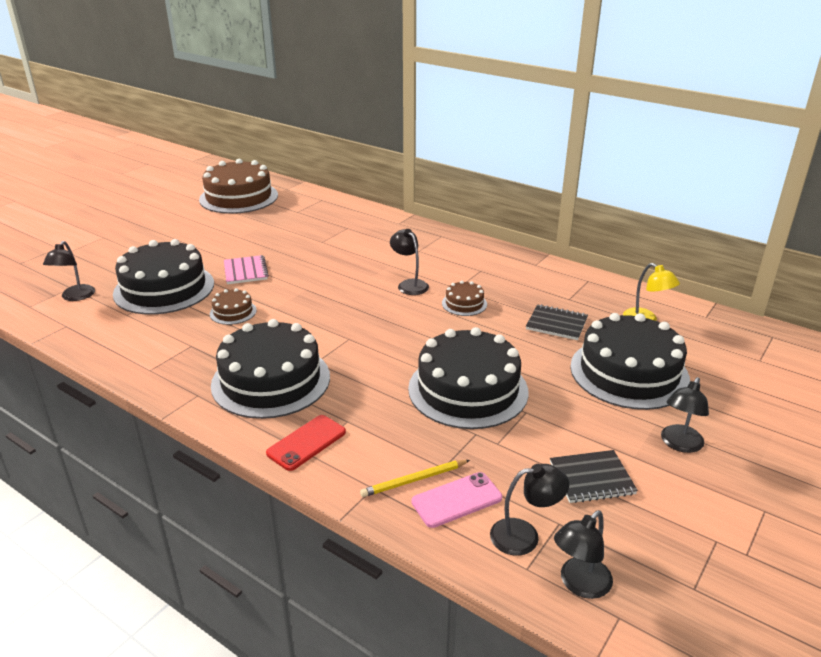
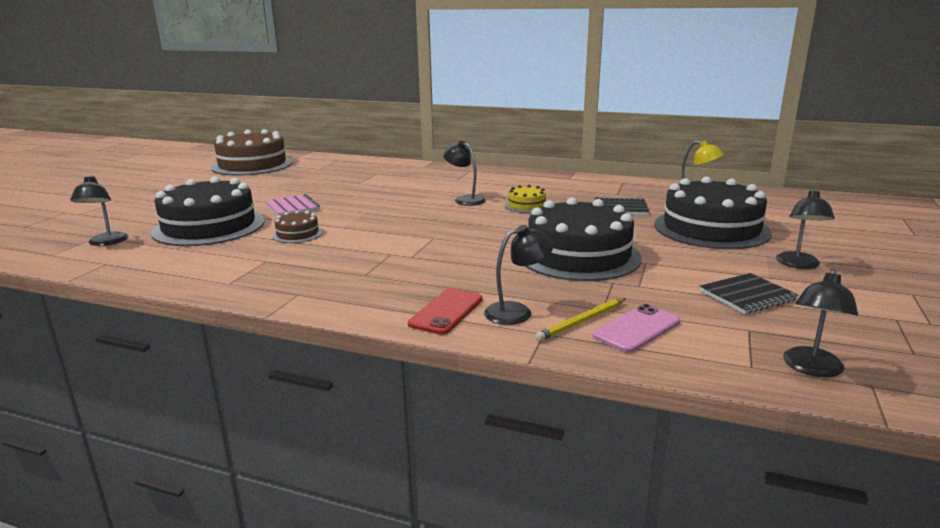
camera: 15 degrees left, 10 degrees down
black cake [211,319,330,419] -> none
brown cake [442,281,487,316] -> yellow cake [505,185,546,213]
black lamp [490,464,569,556] -> black lamp moved to [484,225,554,325]

